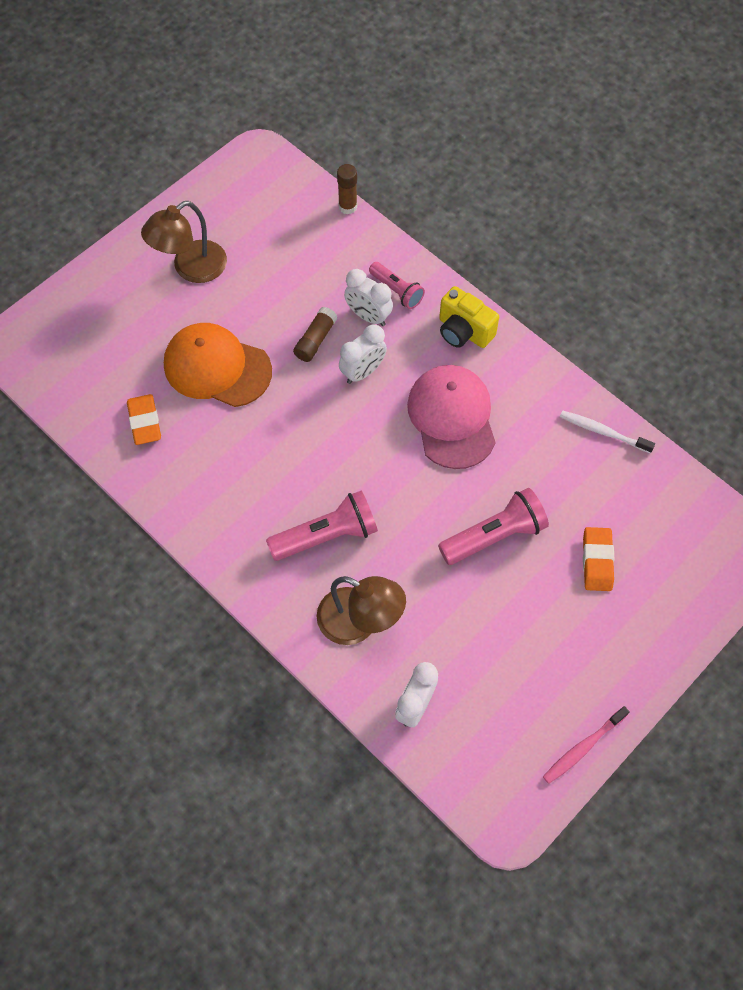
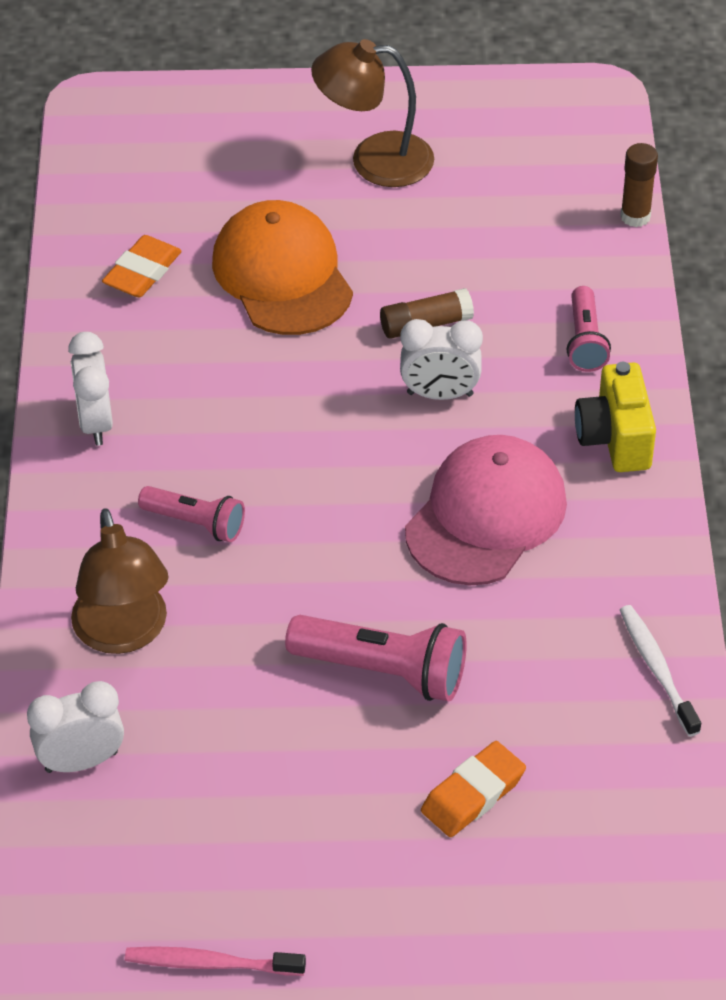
camera: 45 degrees right, 15 degrees down
pink flashlight [266,490,378,561] -> pink flashlight [138,486,245,542], size x0.63
white clock [344,269,393,326] -> white clock moved to [68,332,113,446]

